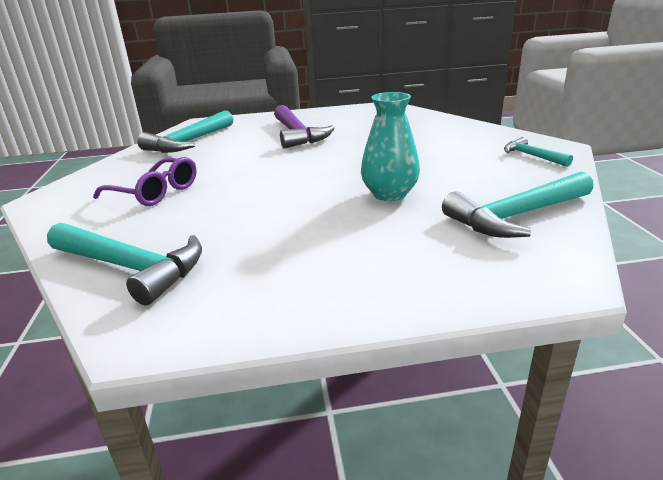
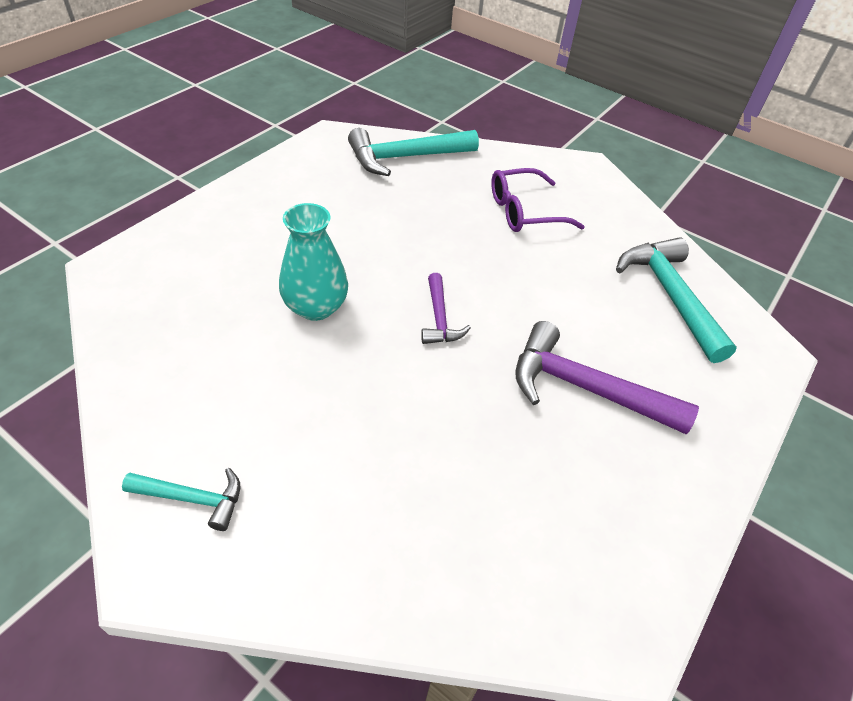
camera: 130 degrees right, 20 degrees up
turquoise hammer [442,171,593,238] -> none
none -> purple hammer [421,273,471,344]

